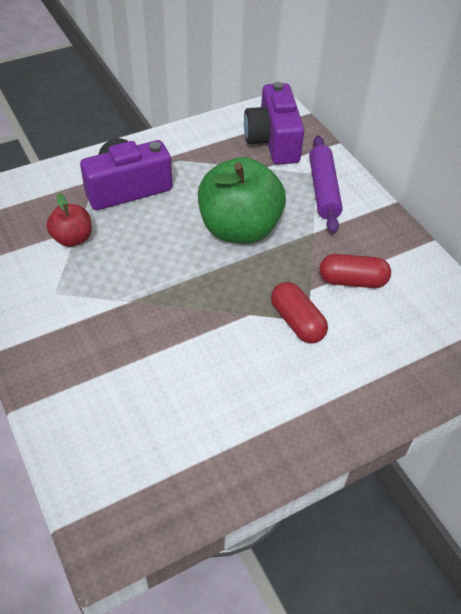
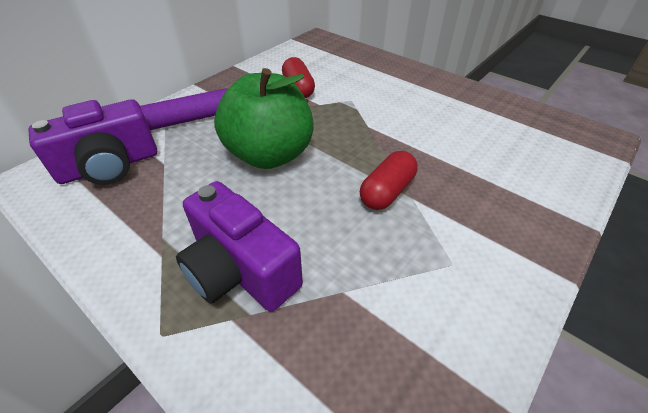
camera: 110 degrees left, 5 degrees down
red apple [46,193,92,247] -> none
red capsule [271,282,328,343] -> red capsule moved to [360,151,418,210]

